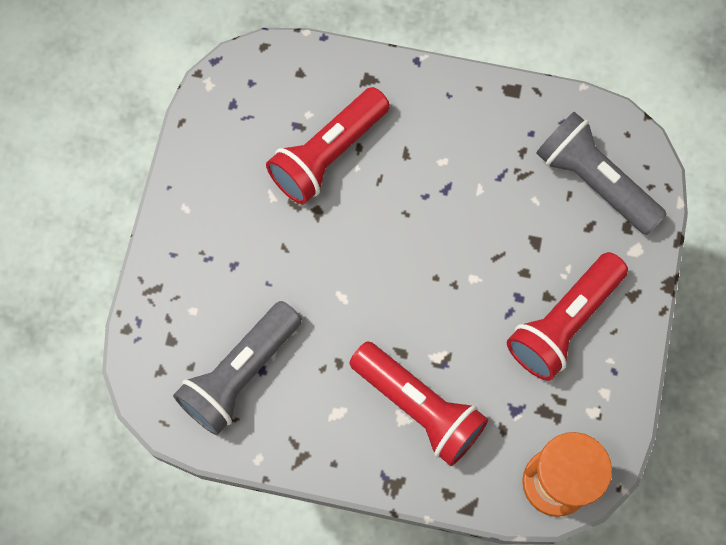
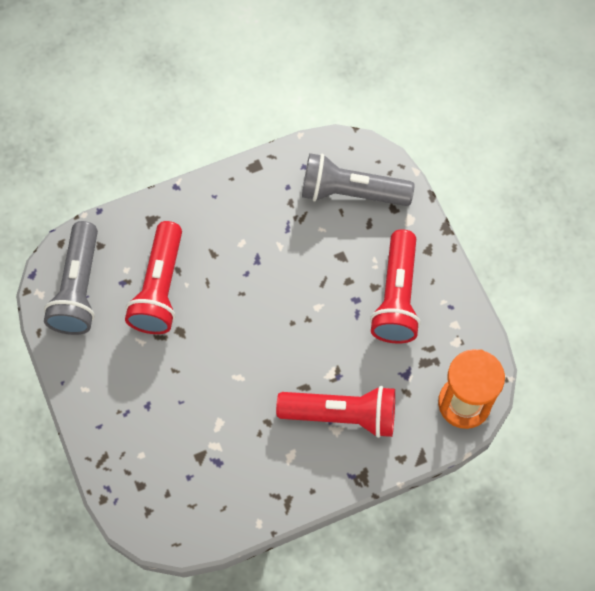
camera: 35 degrees left, 5 degrees down
grey flashlight [173,301,302,435] -> grey flashlight moved to [44,221,98,335]

